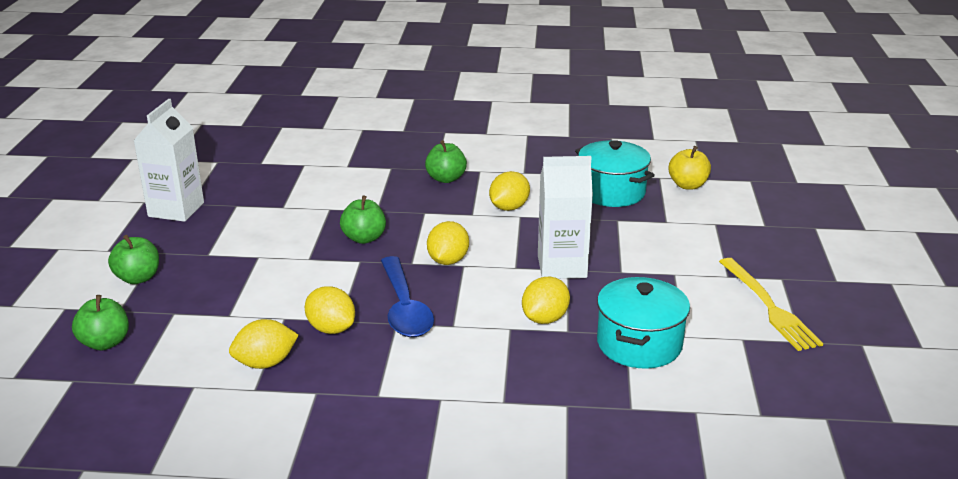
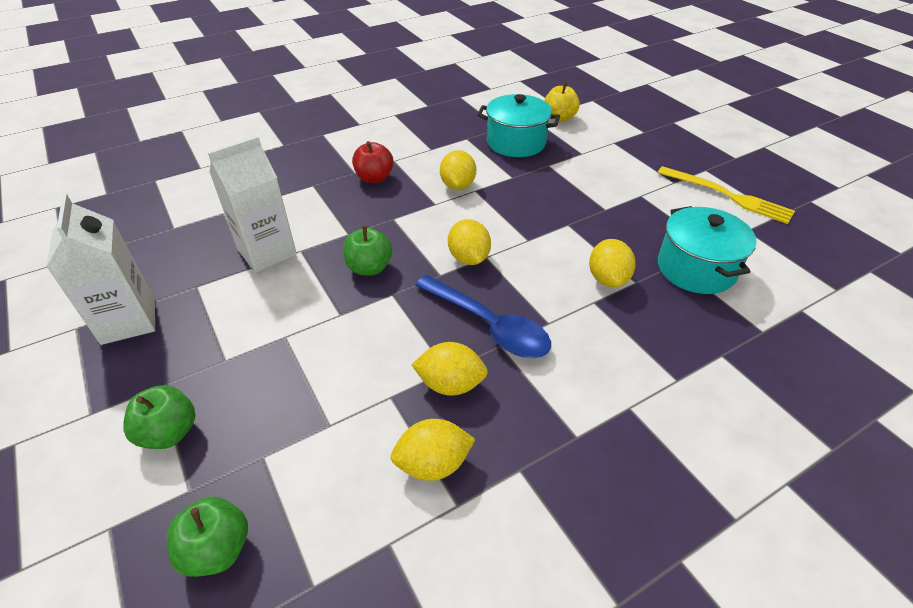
camera: 35 degrees left, 15 degrees up
yellow lemon [229,319,299,369] -> yellow lemon turned 45 degrees clockwise [391,419,475,481]
green apple [425,140,467,183] -> red apple [352,141,394,183]
white carton [538,156,593,279] -> white carton moved to [208,136,297,272]

